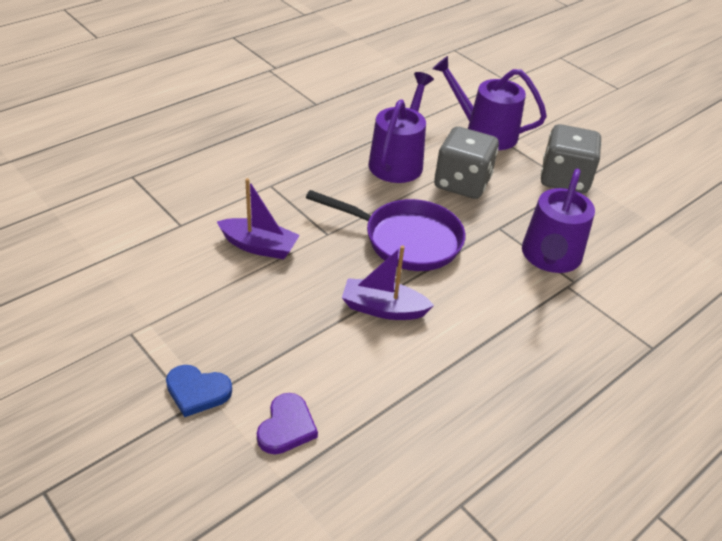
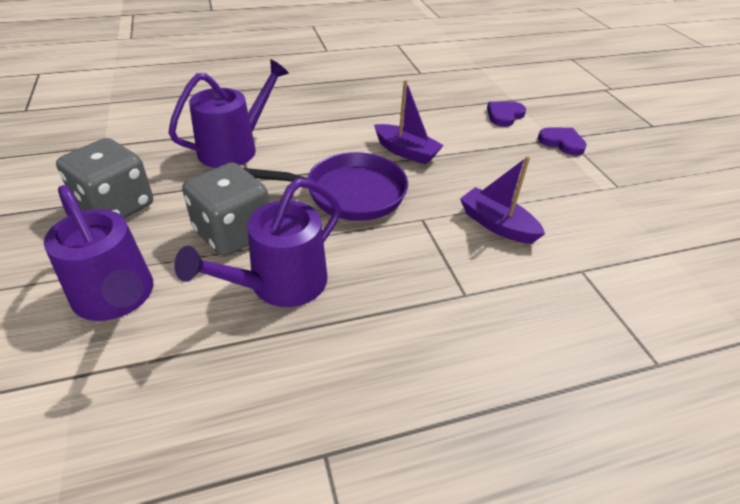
camera: 155 degrees left, 0 degrees up
blue heart [166,365,232,417] -> purple heart [538,127,587,156]
purple pan [306,190,465,271] -> purple pan turned 135 degrees clockwise [243,152,408,221]

